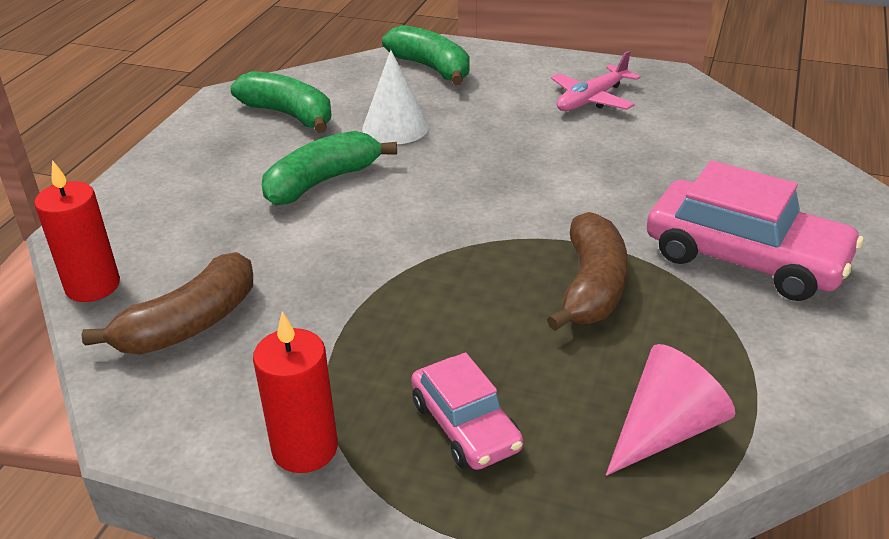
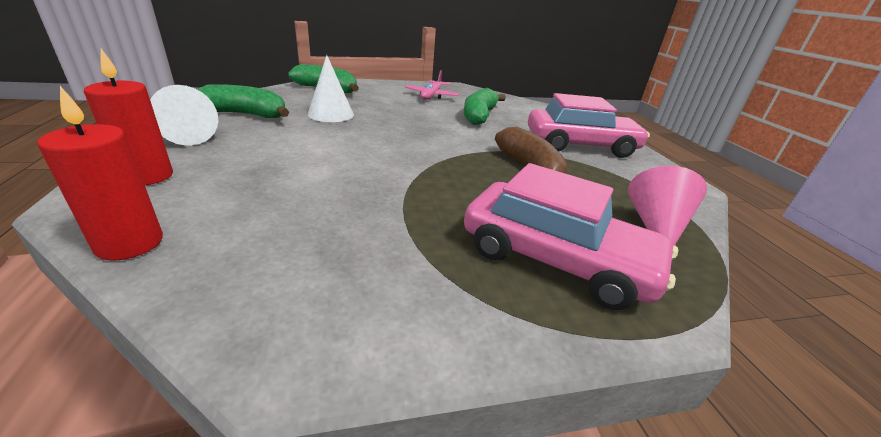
camera: 35 degrees left, 5 degrees down
brown banana [82,252,253,355] -> none
red candle [253,312,338,473] -> red candle moved to [84,49,173,185]
green banana [262,131,397,205] -> green banana moved to [464,88,506,125]
pink car [411,352,523,470] -> pink car [464,163,678,310], size x1.72
none -> white cone [150,85,218,146]

